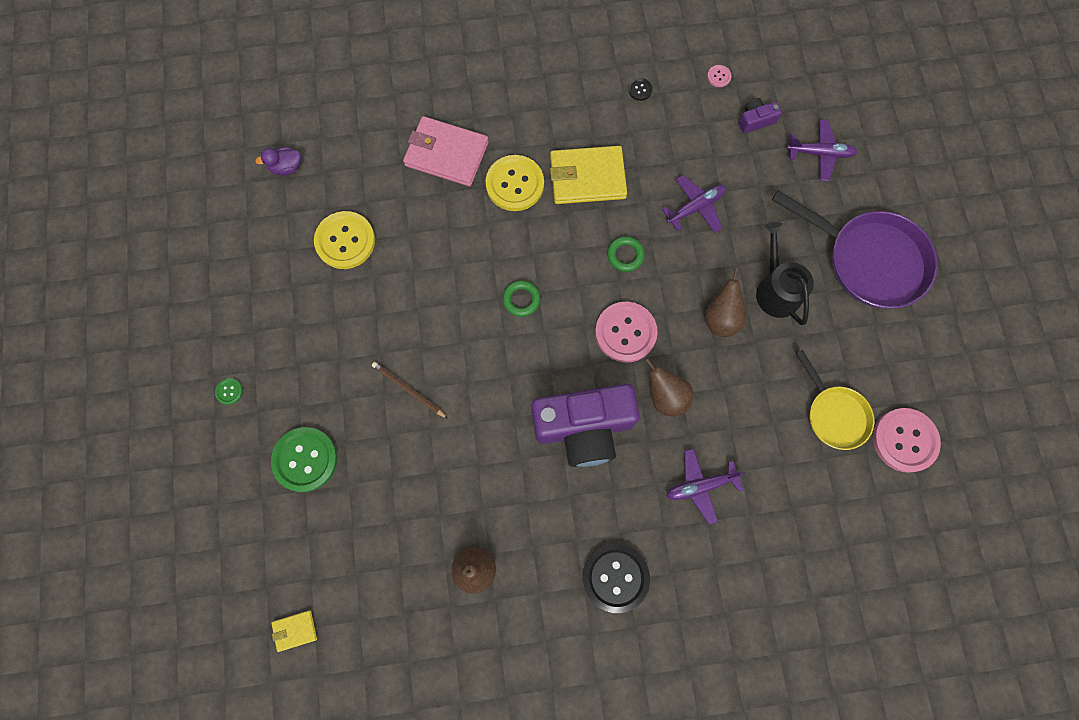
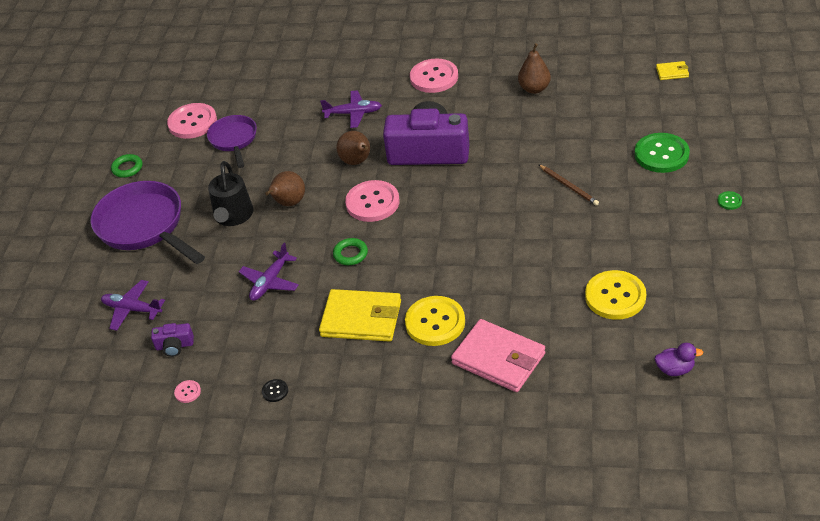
camera: 160 degrees left, 30 degrees down
green ring [502,280,541,317] -> green ring moved to [111,154,142,178]
black button [583,544,650,613] -> pink button [410,59,458,93]
purple plane [662,175,726,233] -> purple plane turned 45 degrees counterclockwise [239,243,299,301]
yellow pan [796,350,874,450] -> purple pan [207,115,257,168]

